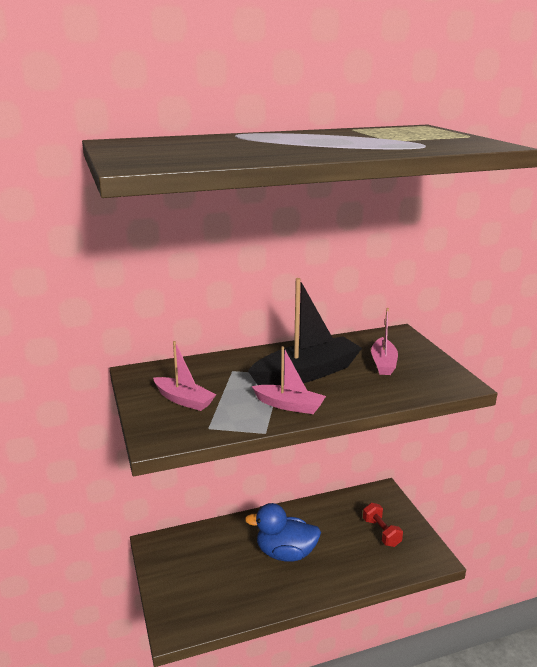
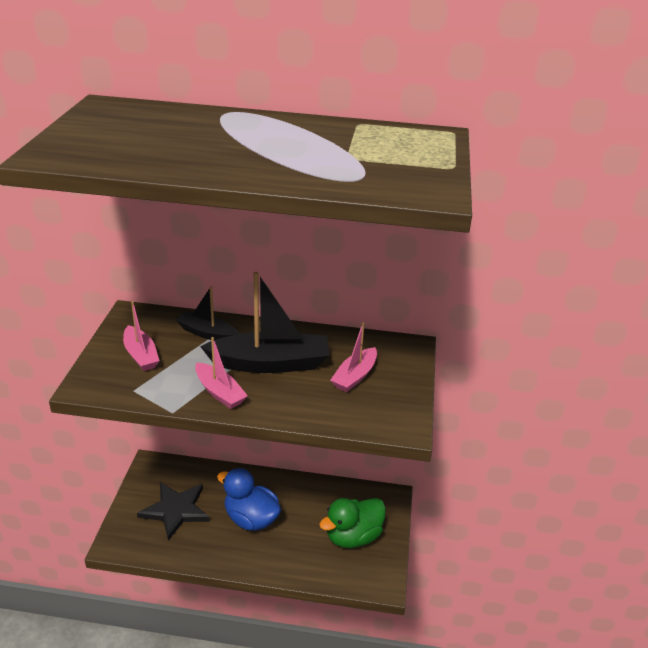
camera: 25 degrees right, 10 degrees up
red dumbbell [363,503,403,547] -> green duck [319,498,386,548]
none -> black star [137,482,210,541]
none -> black boat [176,286,239,340]

